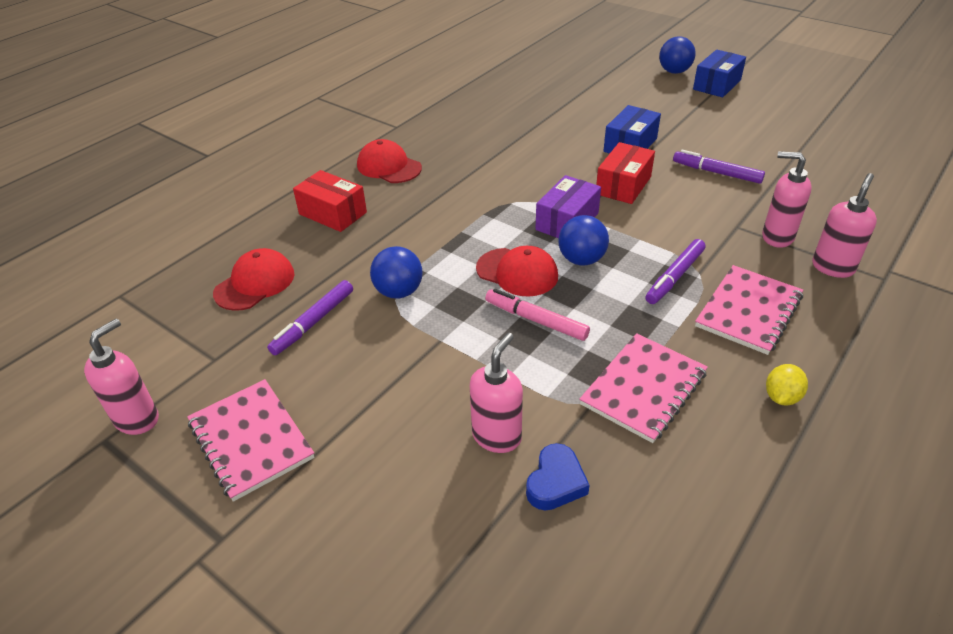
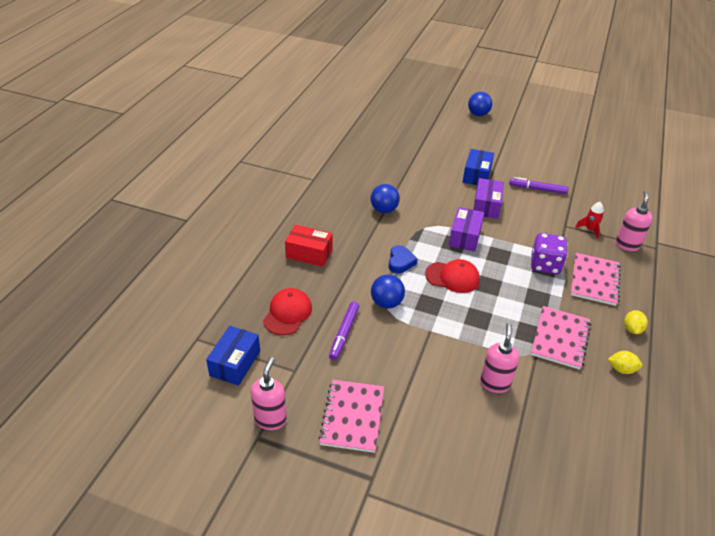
camera: 20 degrees left, 0 degrees up
pink notebook [187,379,315,502] -> pink notebook turned 60 degrees clockwise [318,380,384,453]
red cap [357,139,422,183] -> none
pink marker [485,289,590,341] -> none
blue heart [526,443,590,511] -> blue heart moved to [389,245,417,274]
blue ball [558,215,609,265] -> blue ball moved to [371,184,400,213]
red box [596,142,655,204] -> purple box [473,178,504,219]
purple marker [645,239,706,304] -> purple dice [531,233,568,274]
blue box [693,50,746,97] -> blue box moved to [206,326,260,386]
pink soap dispenser [762,151,812,248] -> red rocket [575,202,604,239]
none -> yellow lemon [608,351,642,374]

